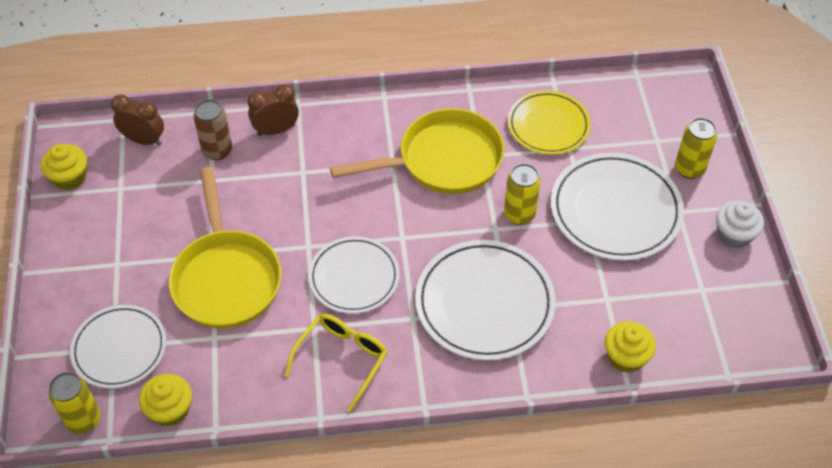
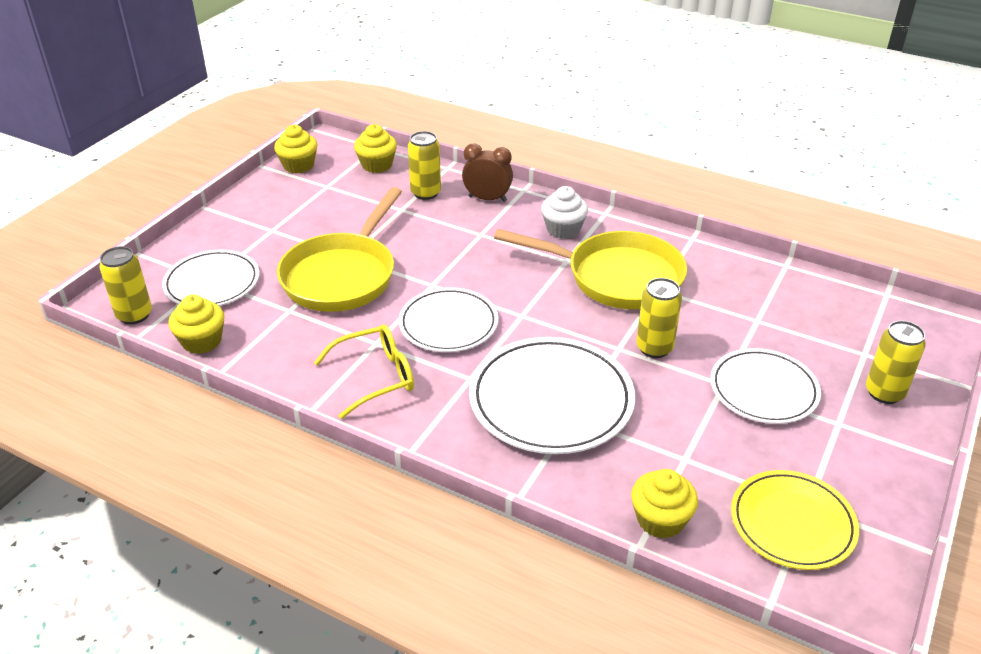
camera: 35 degrees right, 15 degrees down
brown clock [111,94,164,146] -> yellow cupcake [354,124,397,173]
brown can [193,99,232,160] -> yellow can [408,131,441,200]
yellow plate [508,91,591,155] -> yellow plate moved to [731,470,859,570]
white plate [551,153,684,261] -> white plate [710,348,821,424], size x0.66
white cupcake [716,201,764,248] -> white cupcake moved to [541,186,588,239]

